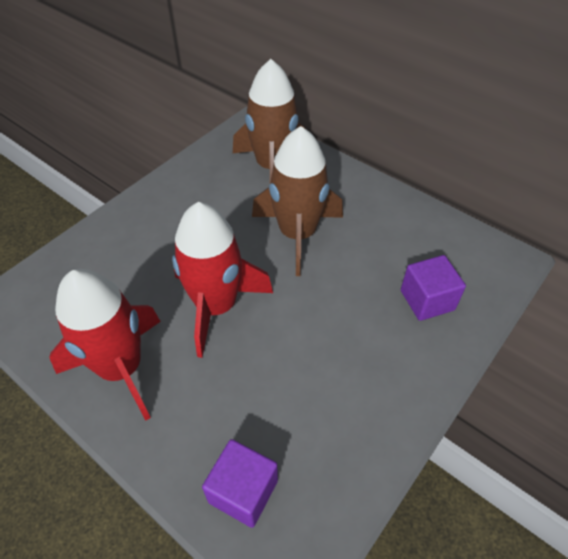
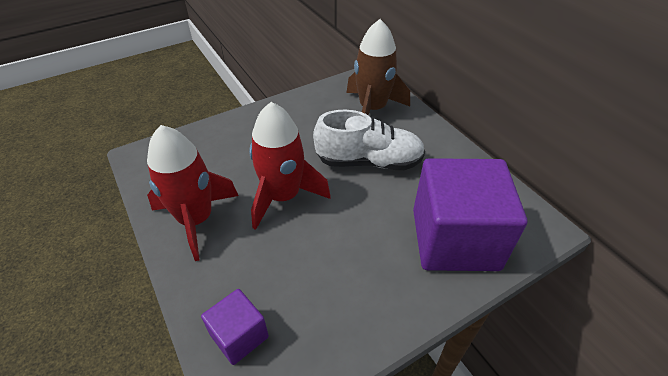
camera: 20 degrees right, 5 degrees down
brown rocket [252,126,343,276] -> white shoe [313,110,425,170]
purple cube [401,255,466,321] -> purple cube [413,158,527,271], size x2.11

